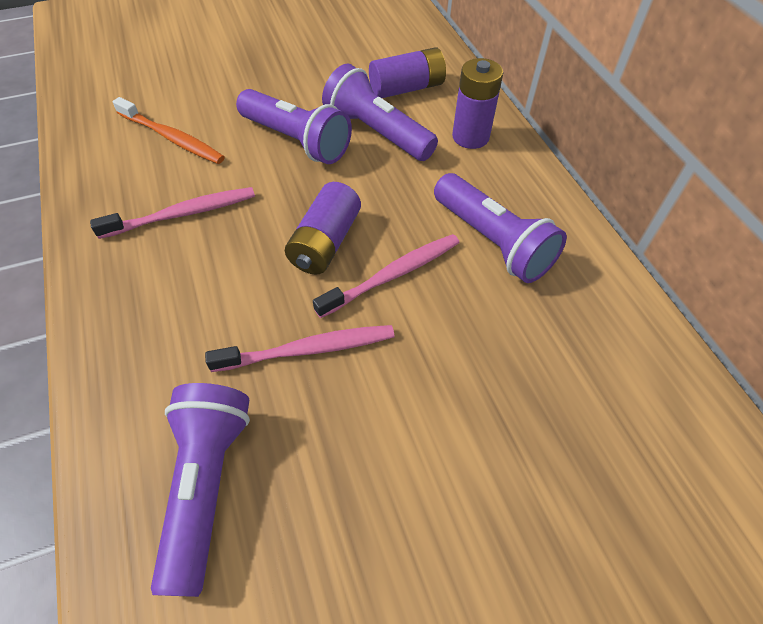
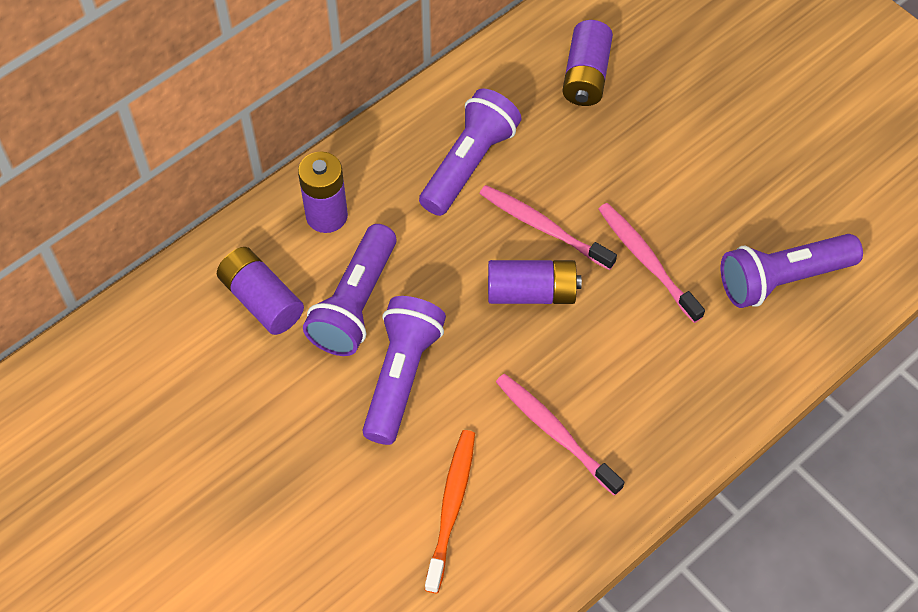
camera: 110 degrees left, 5 degrees up
none -> purple battery [562,20,613,106]

